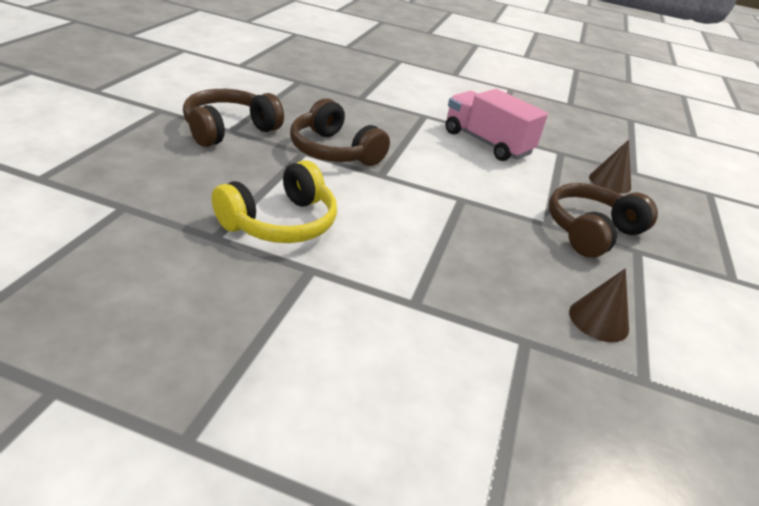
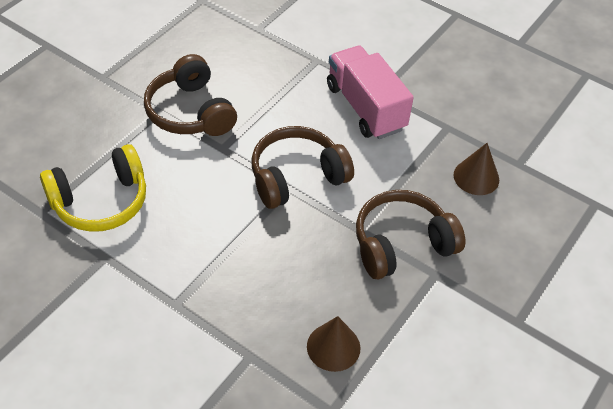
camera: 20 degrees right, 15 degrees up
brown headphones [183,89,284,147] -> brown headphones moved to [252,126,354,209]

